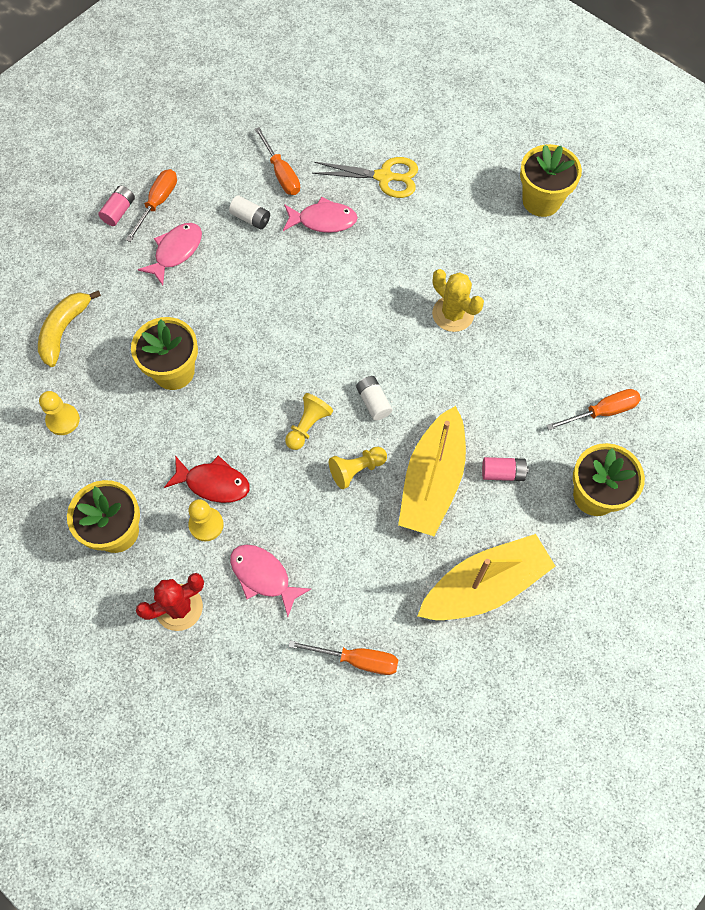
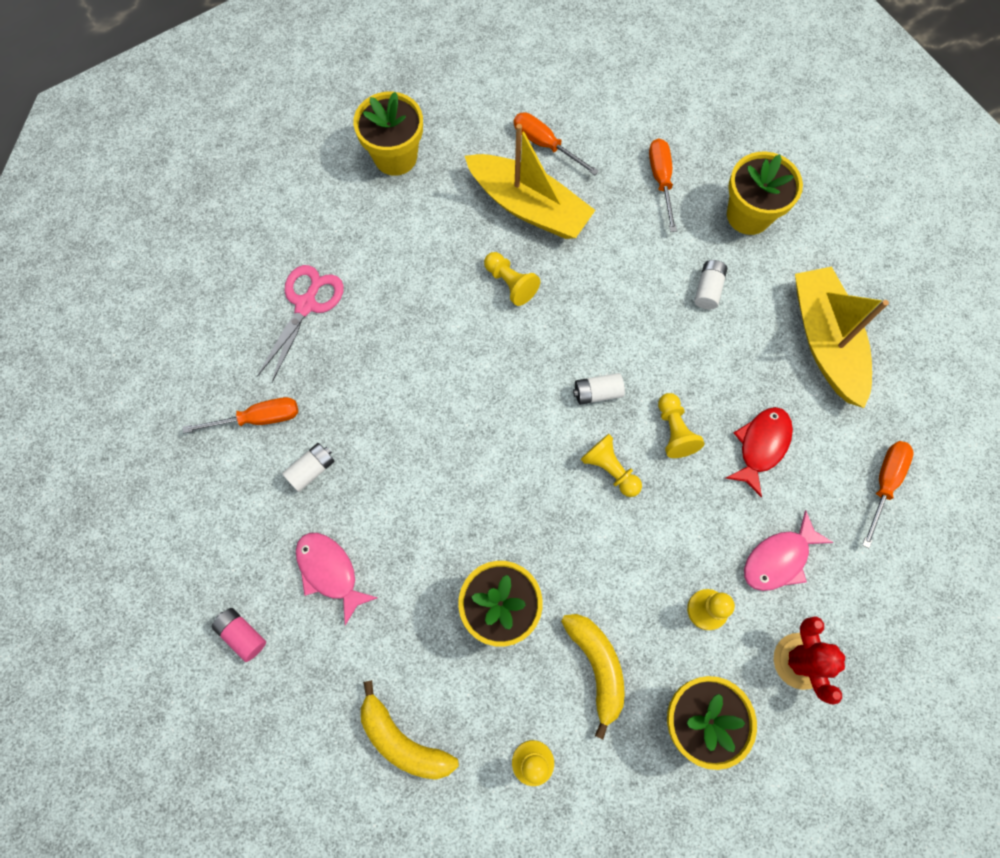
camera: 75 degrees left, 5 degrees up
orange screwdriver [126,169,177,242] -> orange screwdriver moved to [514,112,599,175]
red fish [164,455,250,503] -> red fish moved to [725,407,793,498]
pink fish [283,197,358,233] -> none
yellow scissors [312,157,418,198] -> pink scissors [257,265,344,382]
yellow boat [398,406,466,536] -> yellow boat moved to [465,124,595,239]
yellow cactus [432,269,484,332] -> yellow pawn [484,252,540,306]
pink battery [482,457,529,481] -> white battery [694,260,727,310]
none -> yellow banana [561,614,625,739]

